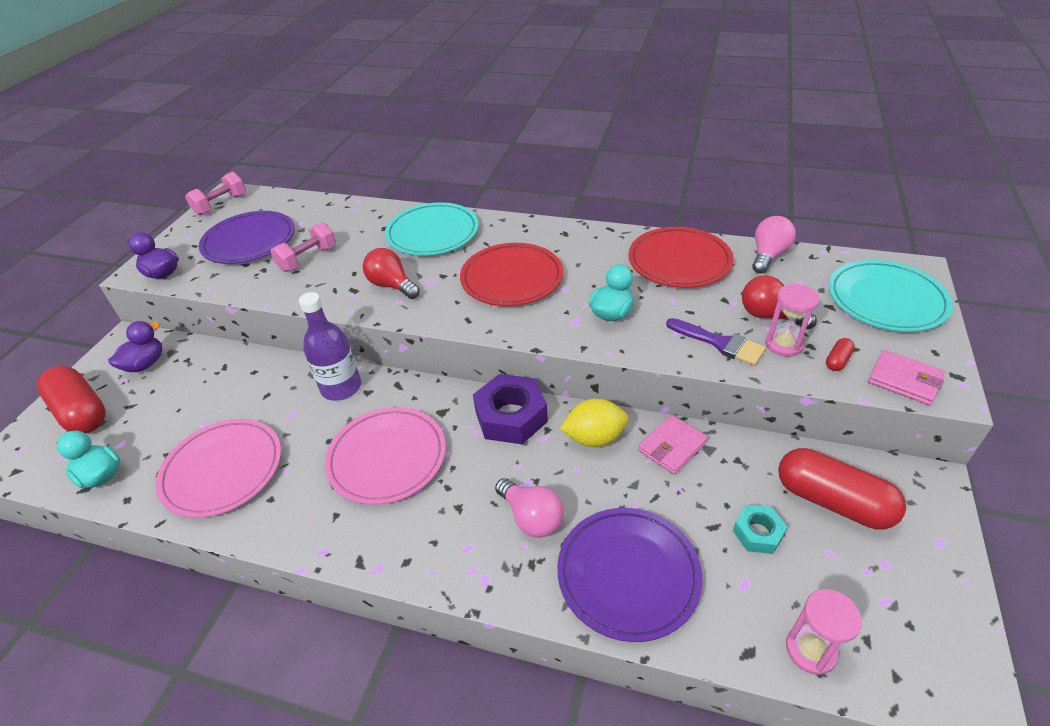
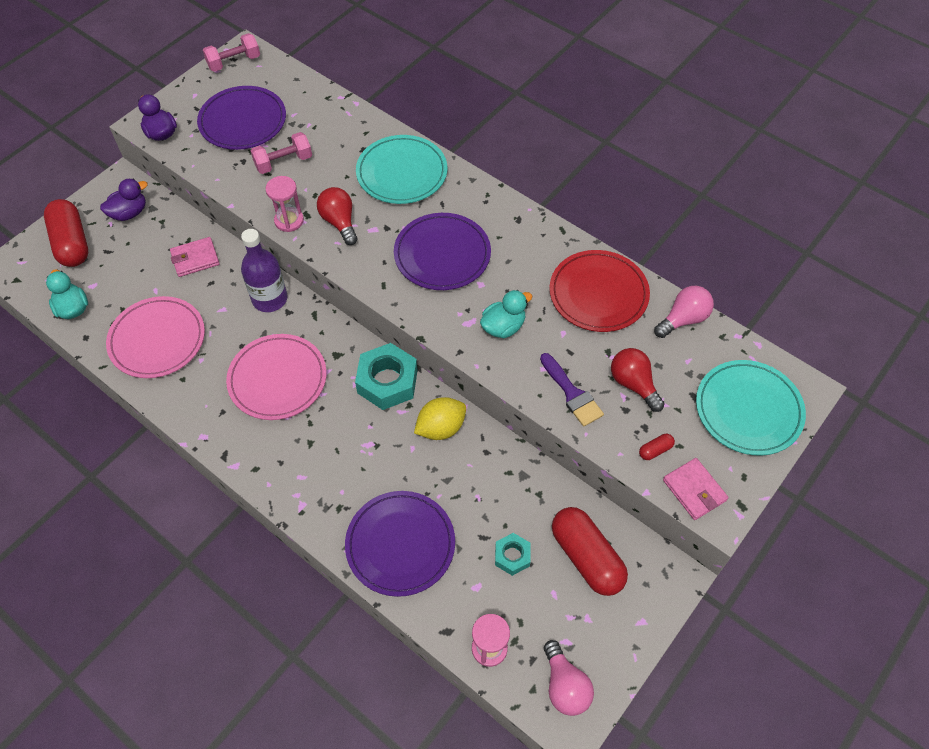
camera: 20 degrees right, 15 degrees up
red plate [460,243,563,306] -> purple plate [394,213,491,290]
purple nut [473,374,548,444] -> turquoise nut [355,343,418,410]
pink light bulb [495,478,564,538] -> pink light bulb moved to [544,640,594,716]
yellow lemon [560,398,628,447] -> yellow lemon turned 45 degrees counterclockwise [414,397,466,440]
pink wallet [638,415,708,474] -> pink wallet moved to [170,237,220,277]
pink hourglass [765,284,820,357] -> pink hourglass moved to [265,176,304,232]

